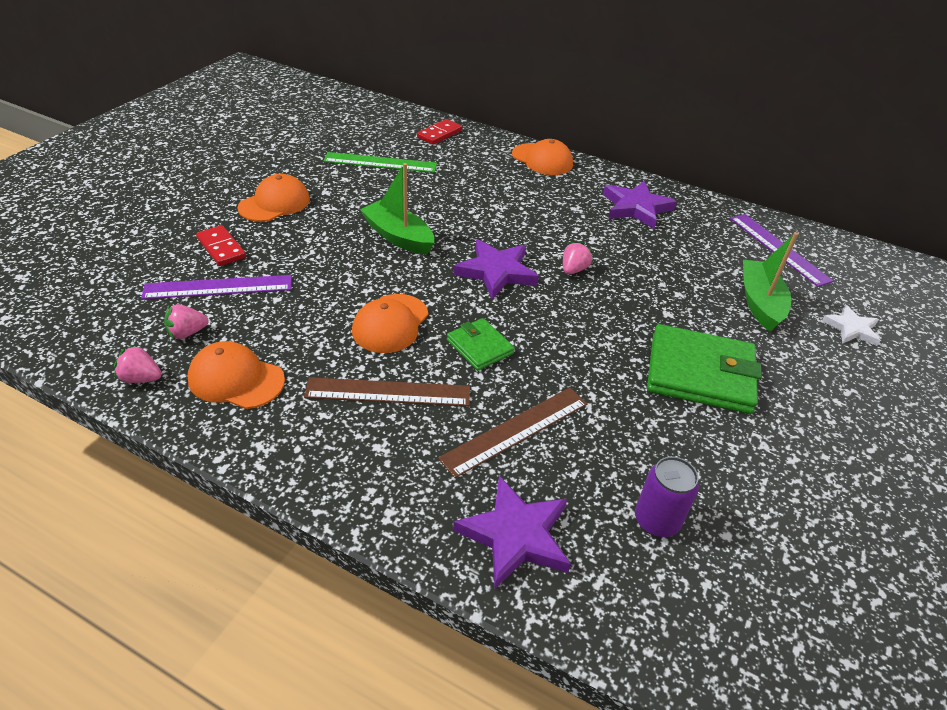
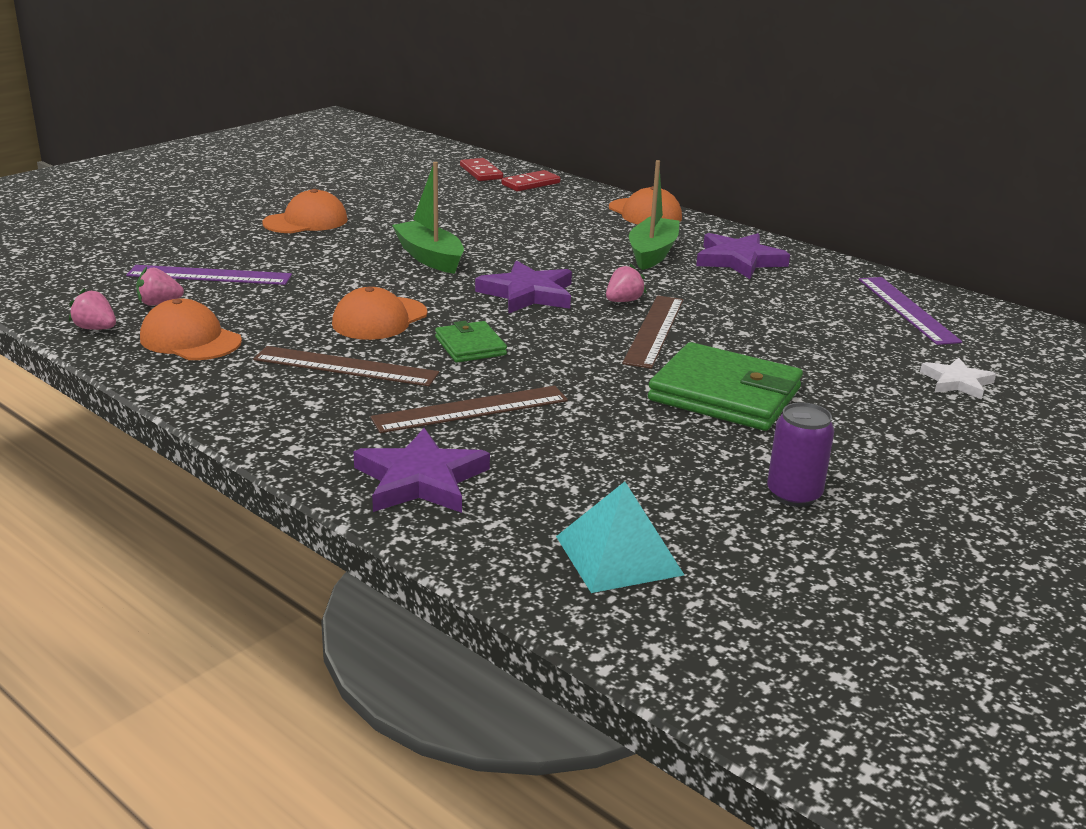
camera: 15 degrees right, 15 degrees down
red domino [196,225,246,266] -> red domino moved to [460,158,503,181]
green ruler [323,152,437,173] -> none
purple can [635,456,699,537] -> purple can moved to [767,402,834,507]
green boat [743,232,798,332] -> green boat moved to [629,160,679,270]
none -> turquoise pyramid [556,482,684,593]
none -> brown ruler [622,295,683,369]

